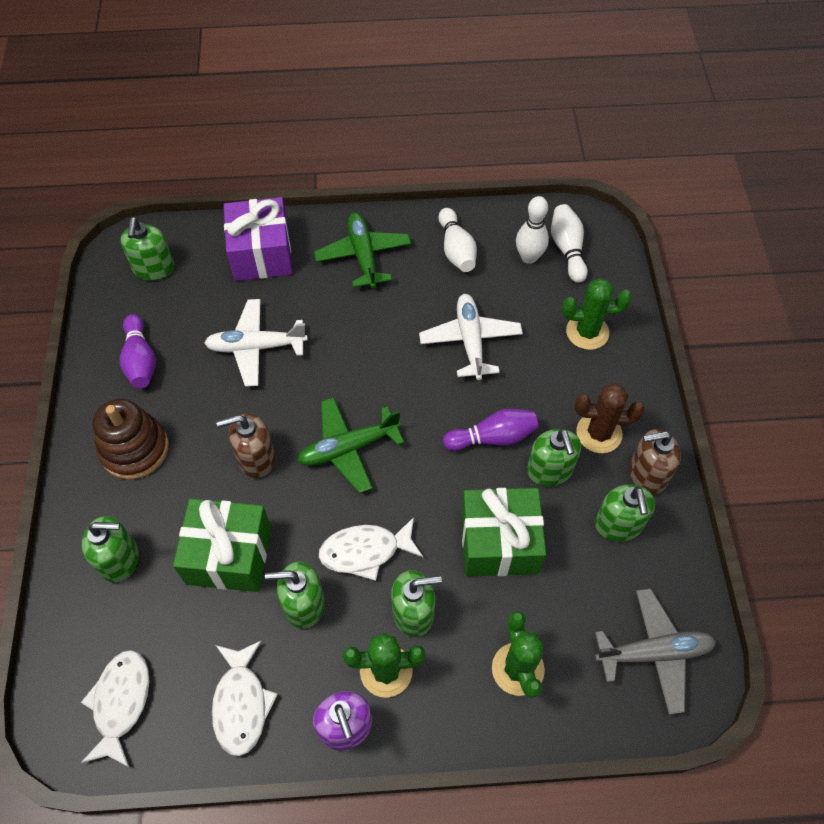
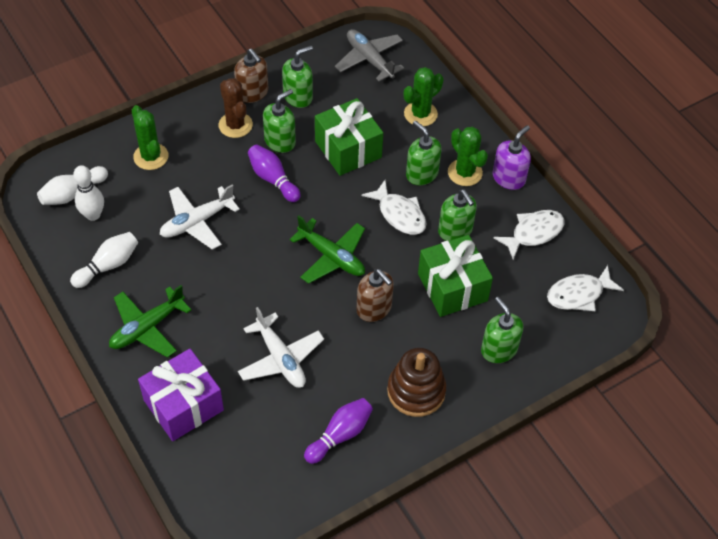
camera: 120 degrees left, 5 degrees down
green soap dispenser [120,217,174,281] -> none

